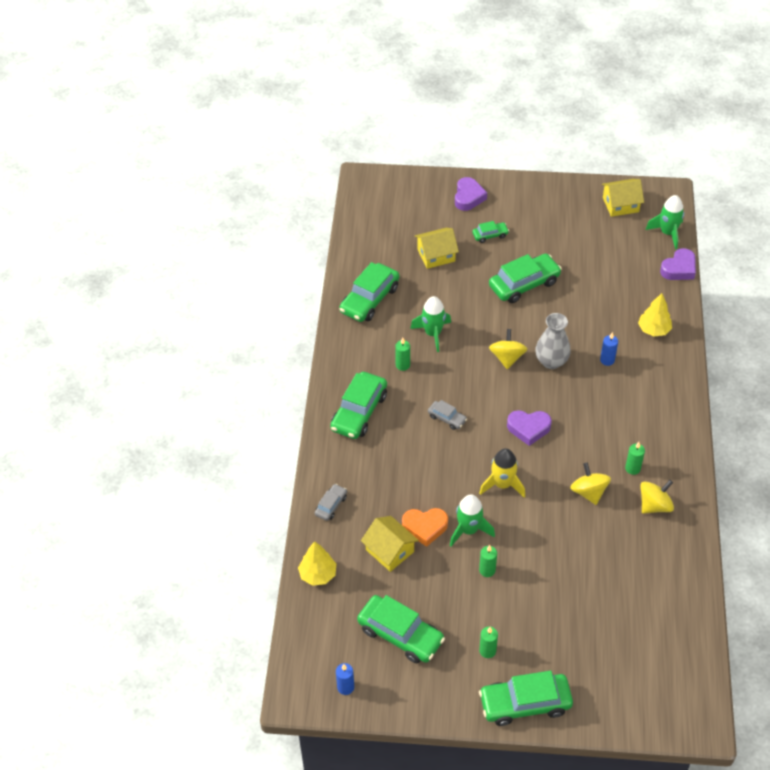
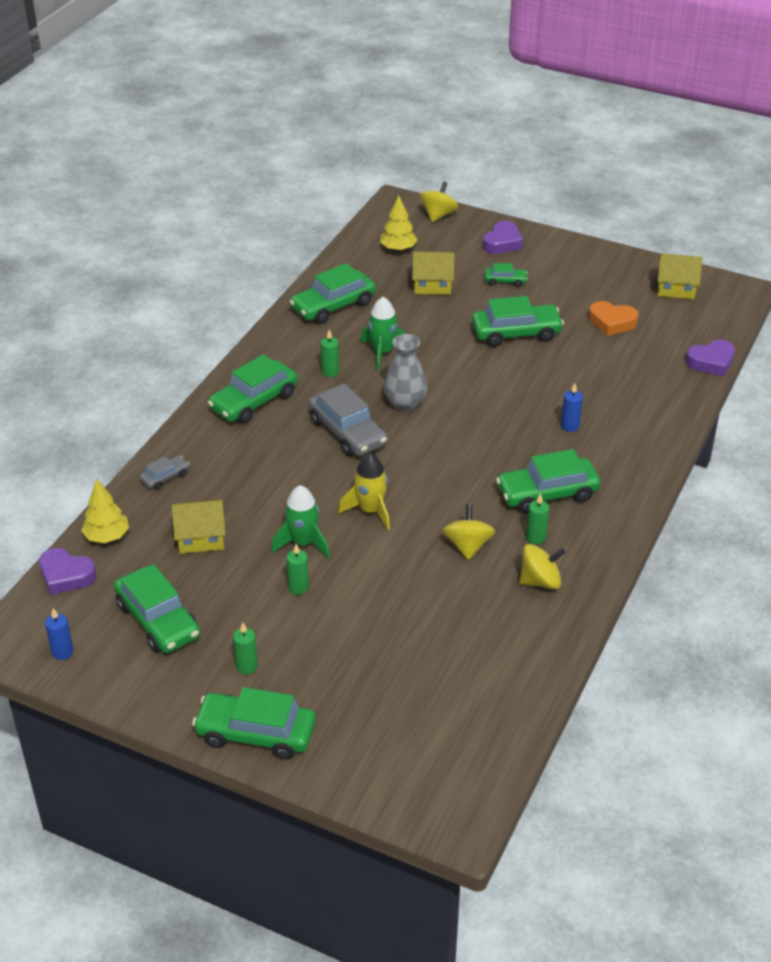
camera: 20 degrees right, 10 degrees down
yellow house [361,516,419,572] -> yellow house turned 75 degrees counterclockwise [171,500,226,554]
orange heart [402,508,448,547] -> orange heart moved to [589,301,639,336]
grey car [428,400,467,430] -> grey car [308,383,387,456], size x1.98
yellow spinning top [489,329,527,369] -> yellow spinning top moved to [420,182,458,222]
purple heart [507,410,552,446] -> purple heart moved to [39,548,96,595]
grey vase [535,313,571,369] -> grey vase moved to [384,334,427,412]
yellow tree [638,293,672,336] -> yellow tree moved to [380,196,417,251]
green rocket [646,195,684,249] -> none
none -> green car [496,449,601,513]

